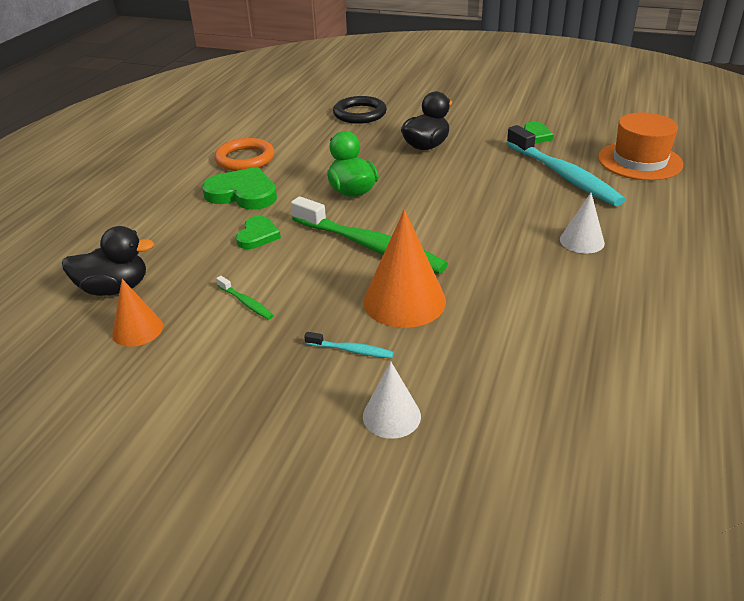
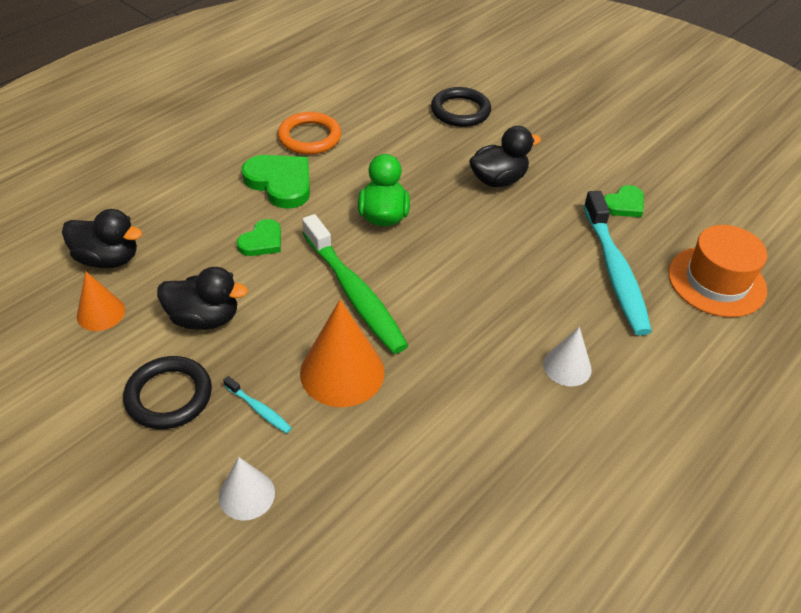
camera: 20 degrees right, 10 degrees up
green toothbrush [216,276,274,320] -> black duck [157,267,248,330]
none -> black ring [123,356,212,429]

